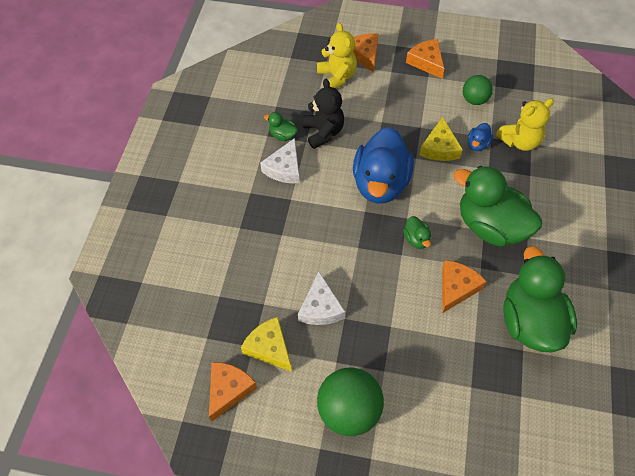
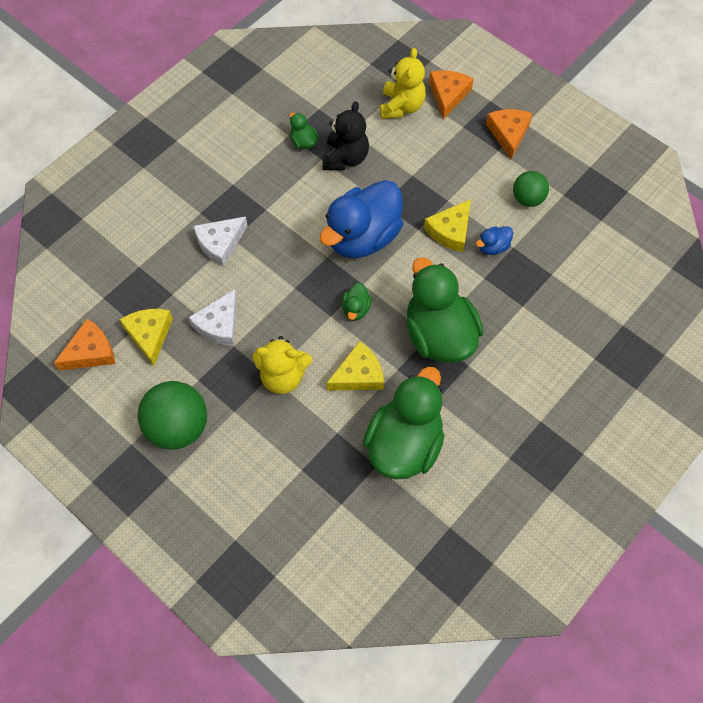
camera: 30 degrees right, 5 degrees up
white cheese [260,138,300,183] -> white cheese moved to [194,216,247,267]
orange cheese [442,260,487,313] -> yellow cheese [326,341,384,390]
yellow teddy bear [496,98,554,151] -> yellow teddy bear moved to [252,336,312,394]

